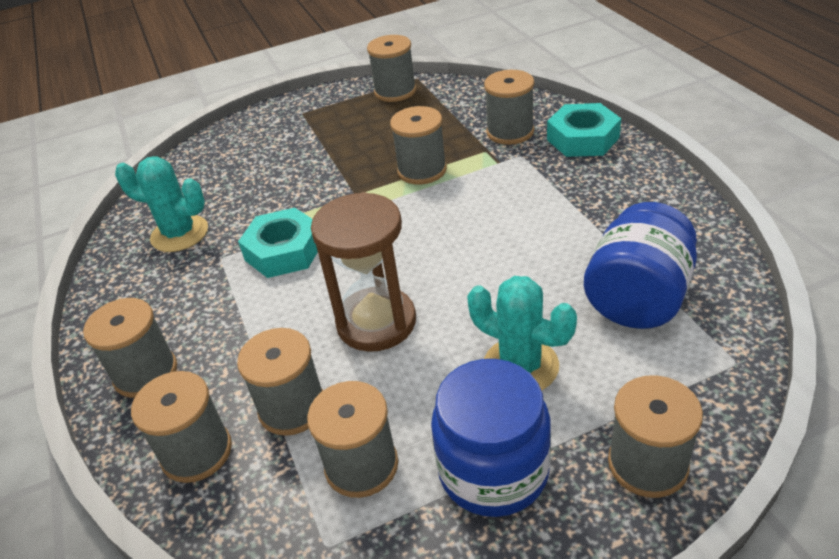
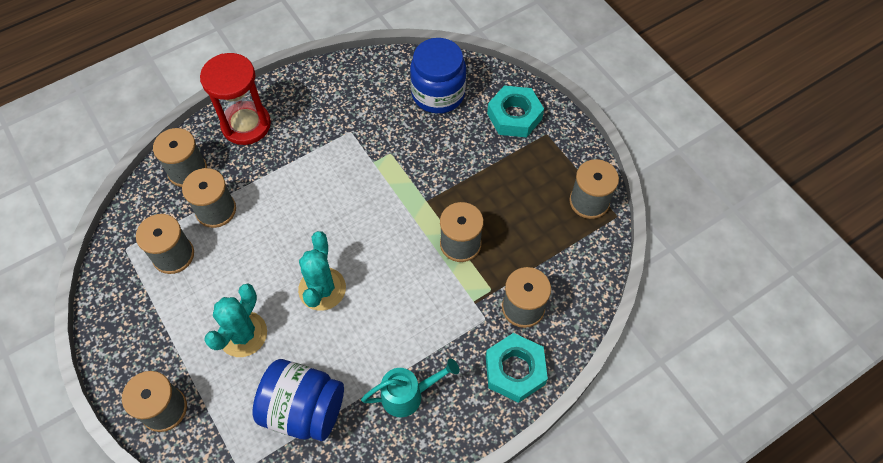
camera: 75 degrees right, 20 degrees up
grey spool [83,298,177,398] -> red hourglass [200,53,271,145]
turquoise cactus [115,156,208,252] -> turquoise cactus moved to [298,231,346,311]
turquoise nut [238,208,318,278] -> turquoise nut moved to [487,86,544,138]
brown hourglass [311,192,416,352] -> none
blue jar [431,359,551,517] -> blue jar moved to [410,38,466,114]
none -> turquoise watering can [361,359,459,417]

